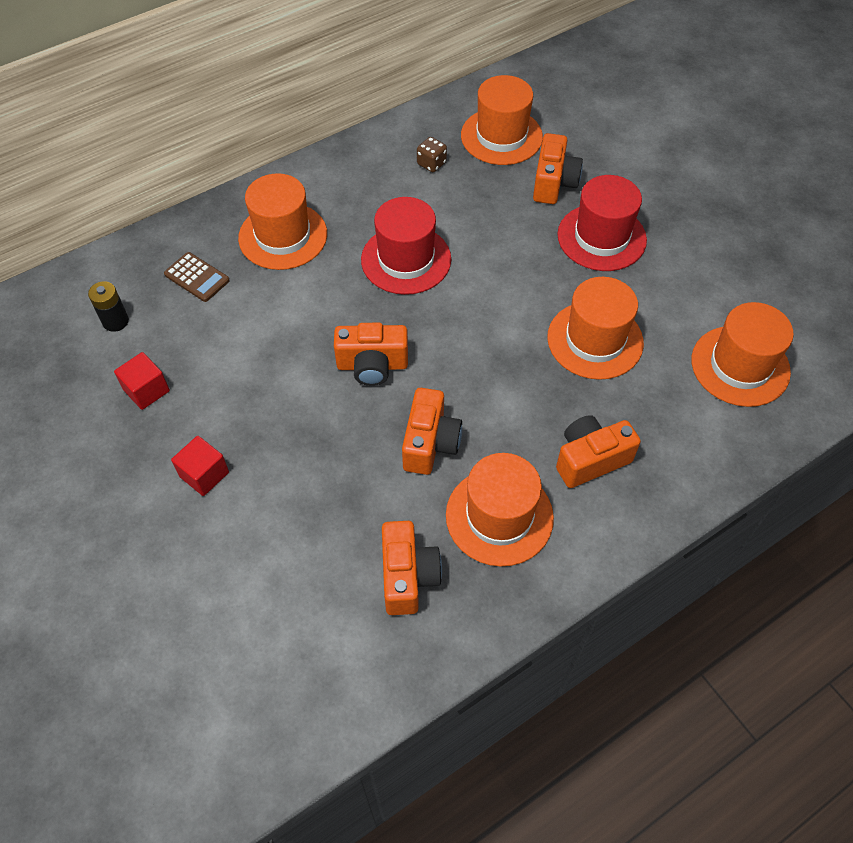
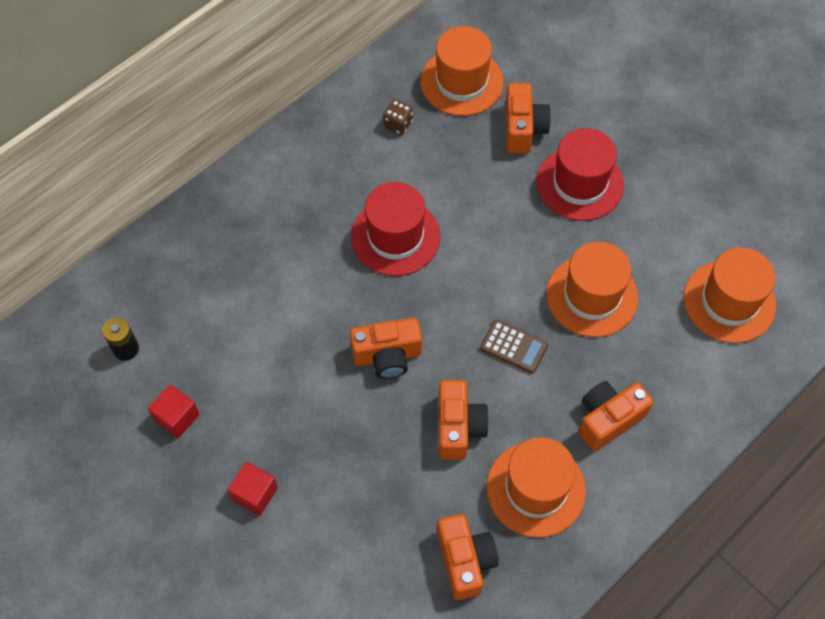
camera: 10 degrees left, 5 degrees up
brown calculator [164,252,230,302] -> brown calculator moved to [480,319,548,374]
orange hat [238,173,327,270] -> none

